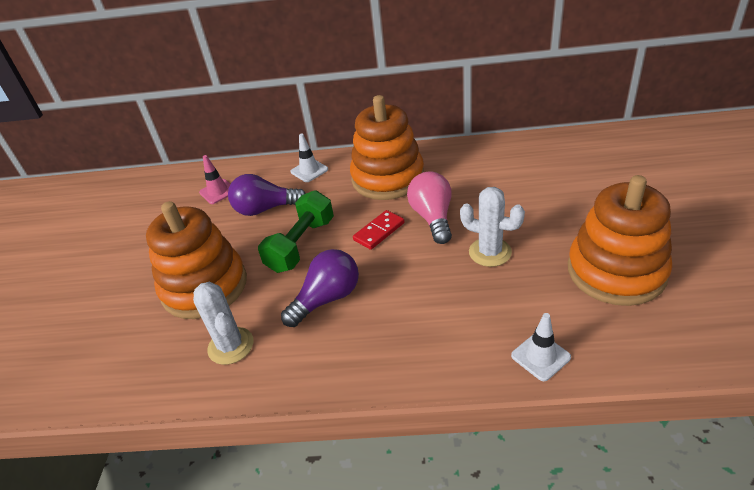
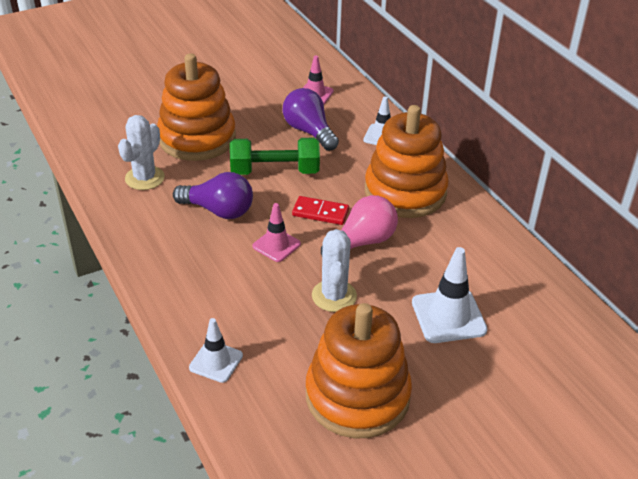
camera: 55 degrees right, 0 degrees up
none -> pink traffic cone [252,203,301,262]
none -> white traffic cone [412,247,487,343]

